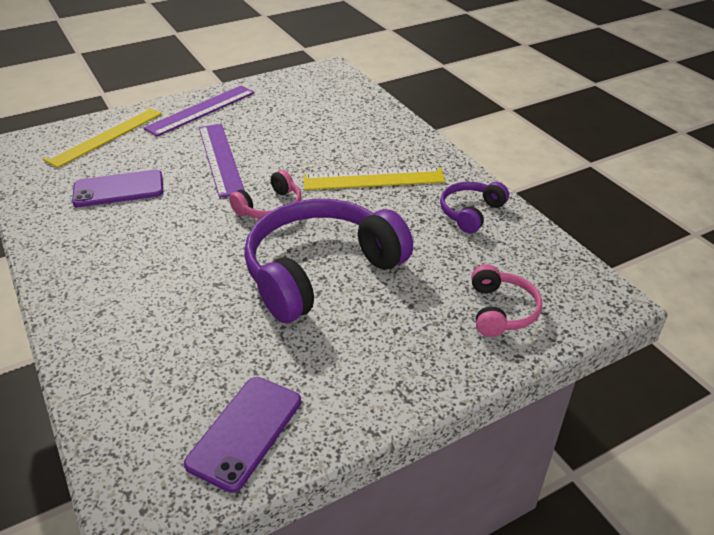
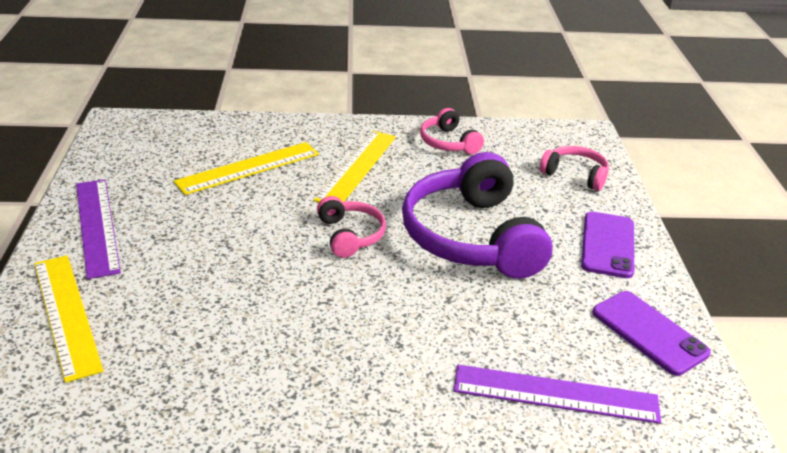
camera: 65 degrees left, 5 degrees down
purple phone [72,170,163,207] -> purple phone moved to [581,212,634,278]
purple ruler [199,124,245,198] -> purple ruler moved to [454,365,661,424]
purple headphones [440,182,509,233] -> pink headphones [420,108,484,154]
none -> yellow ruler [174,142,319,195]

